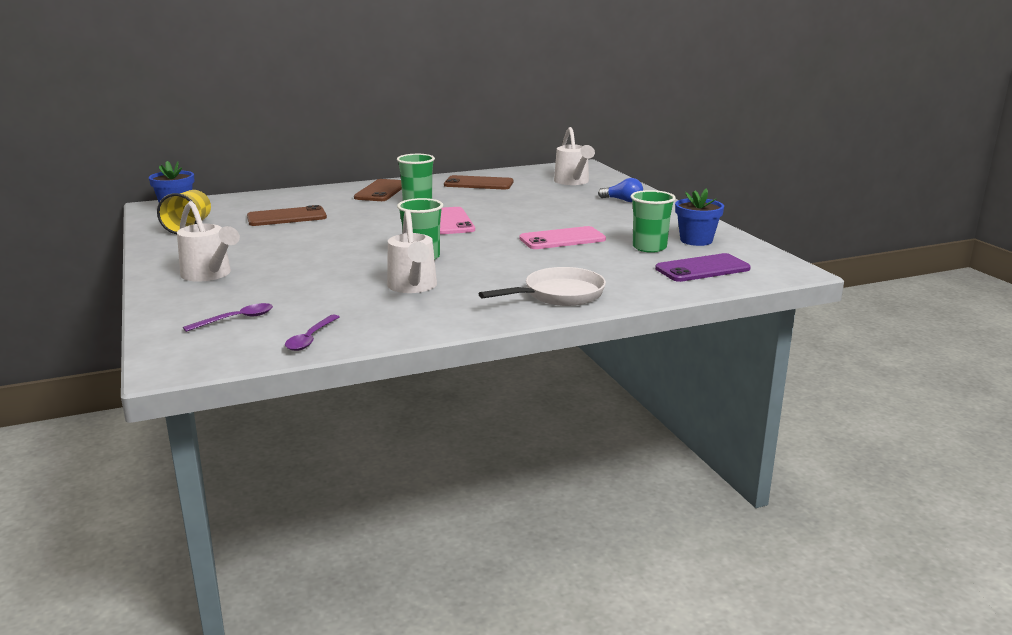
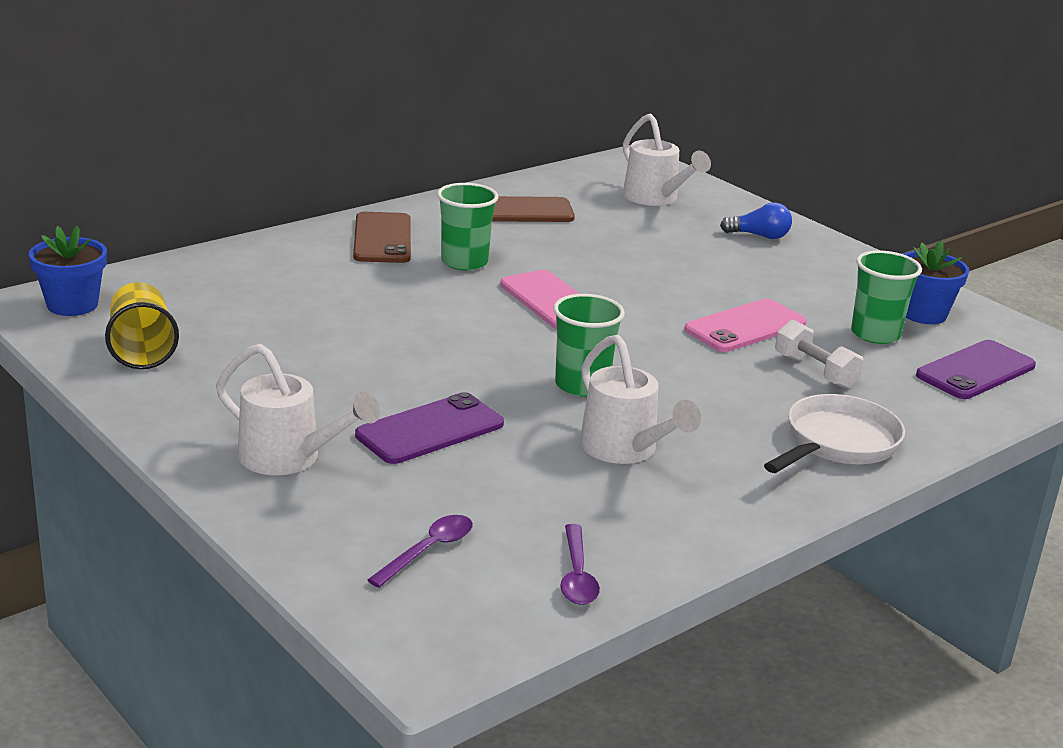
camera: 20 degrees left, 5 degrees up
brown phone [247,205,327,226] -> none
none -> purple phone [355,392,504,464]
none -> white dumbbell [775,319,864,389]

